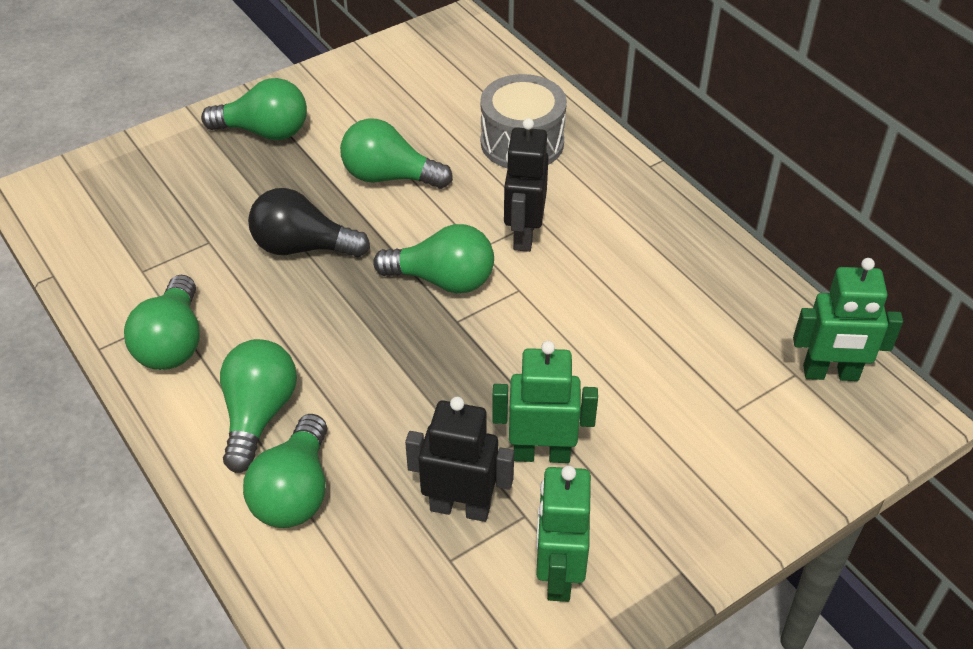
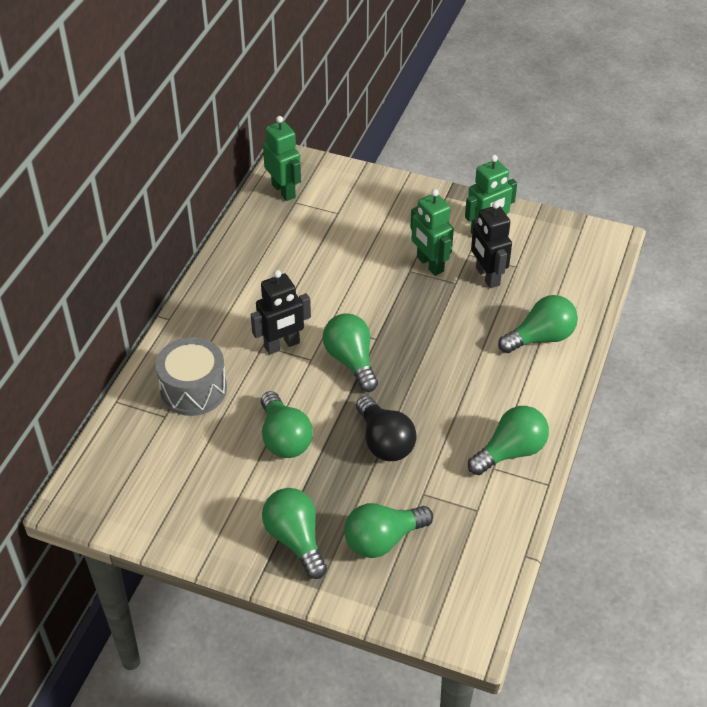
camera: 125 degrees left, 0 degrees up
green light bulb [220,339,297,473] -> green light bulb moved to [344,503,433,558]

